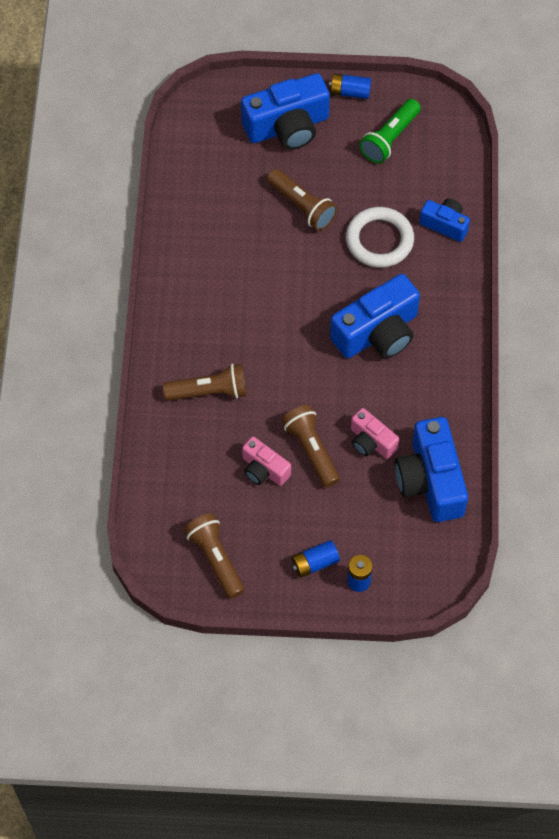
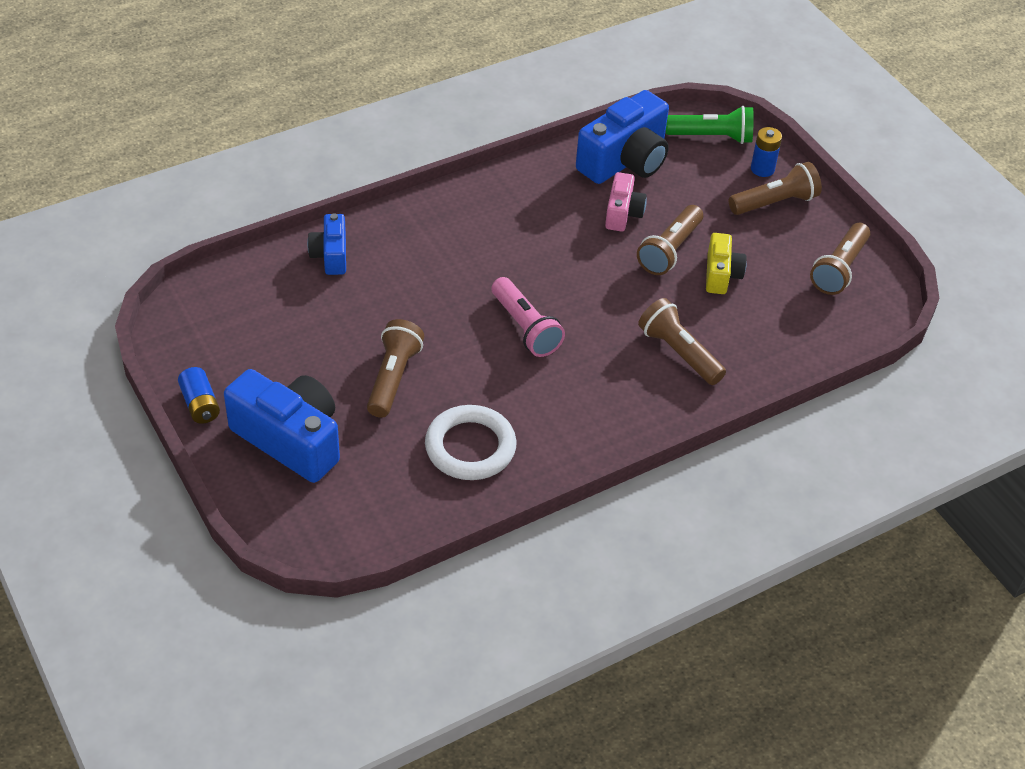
camera: 125 degrees left, 15 degrees down
pink camera [242,437,291,486] -> yellow camera [706,233,747,294]
blue battery [292,540,340,578] -> brown flashlight [729,162,822,215]
blue camera [330,274,420,359] -> none
white ring [346,207,414,268] -> white ring moved to [425,405,517,480]
green flashlight [359,99,421,164] -> green flashlight moved to [666,106,754,144]
none -> pink flashlight [492,277,565,357]

